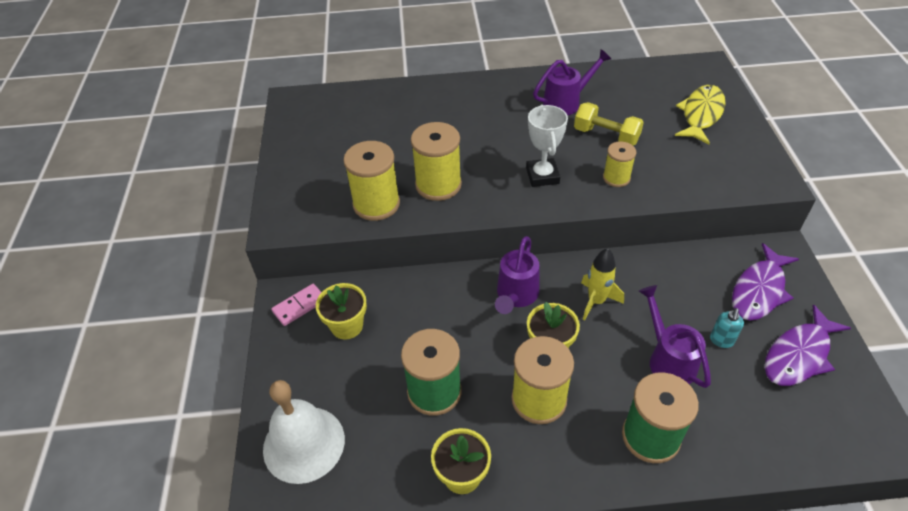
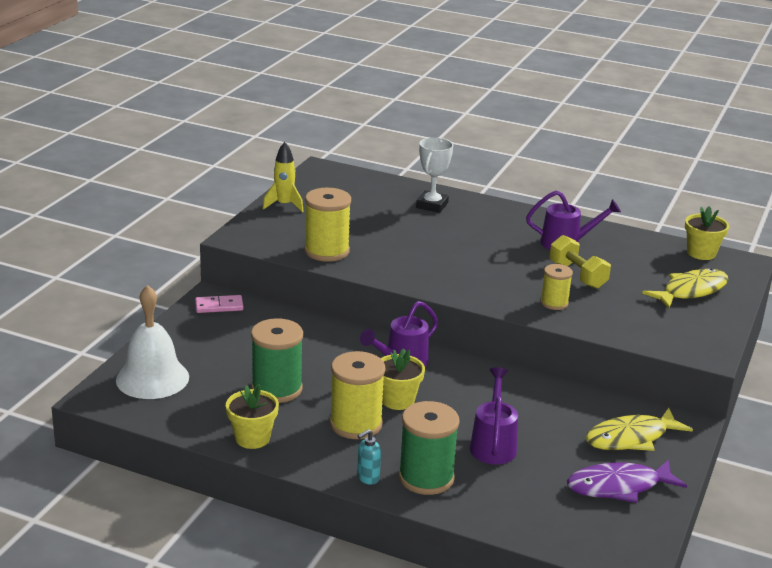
camera: 25 degrees right, 20 degrees down
yellow flower pot [316,283,367,339] -> yellow flower pot moved to [685,206,729,260]
yellow spool [411,122,462,201] -> none
white trophy [526,105,568,187] -> white trophy moved to [416,137,453,213]
yellow rocket [581,248,624,320] -> yellow rocket moved to [263,142,304,212]
turquoise soap dispenser [710,308,744,348] -> turquoise soap dispenser moved to [357,429,381,485]
purple fish [732,243,799,321] -> yellow fish [586,408,693,451]

